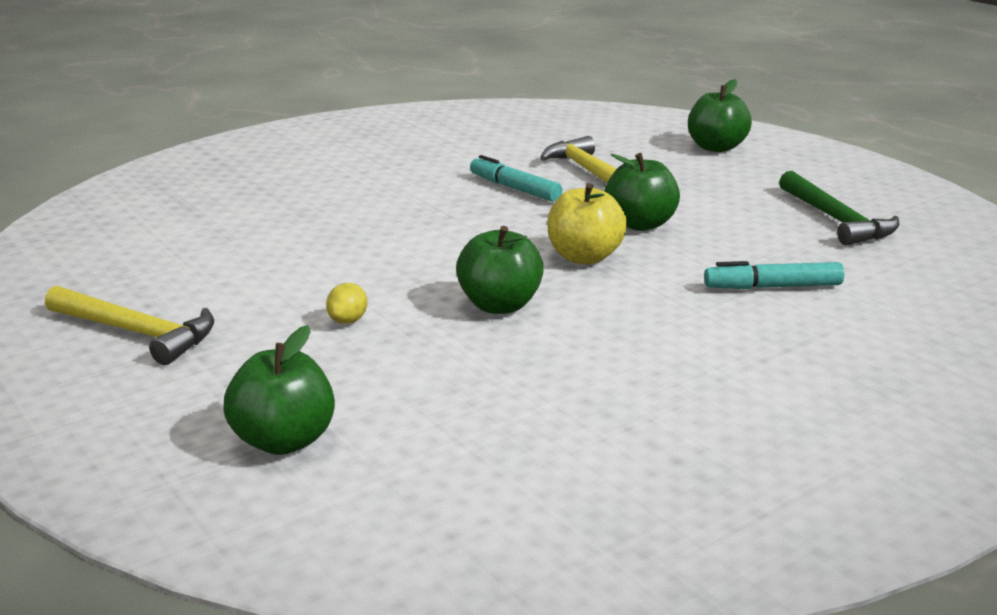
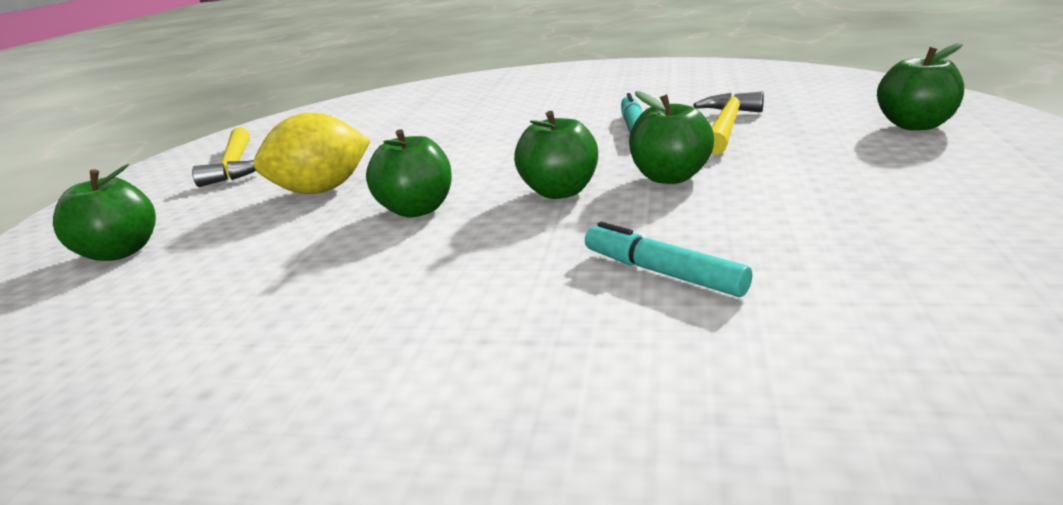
camera: 50 degrees right, 0 degrees up
yellow lemon [326,283,367,324] -> yellow lemon [253,113,371,194], size x2.33
yellow apple [547,183,627,265] -> green apple [514,111,598,199]
green hammer [779,171,899,246] -> none

